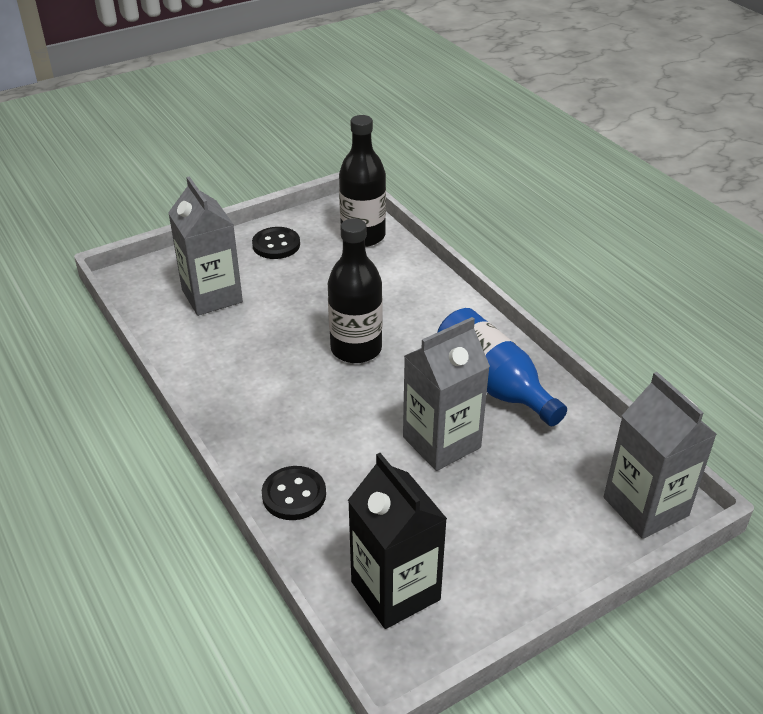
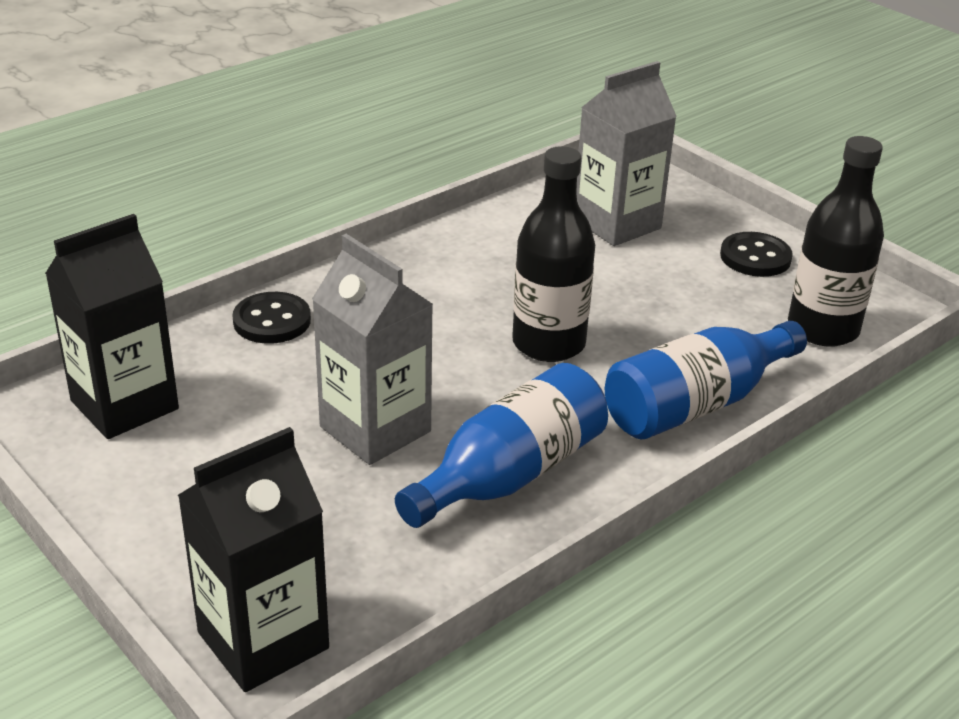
camera: 80 degrees right, 5 degrees down
grey carton [604,372,717,539] -> black carton [178,427,329,692]
none -> blue bottle [605,321,807,439]

